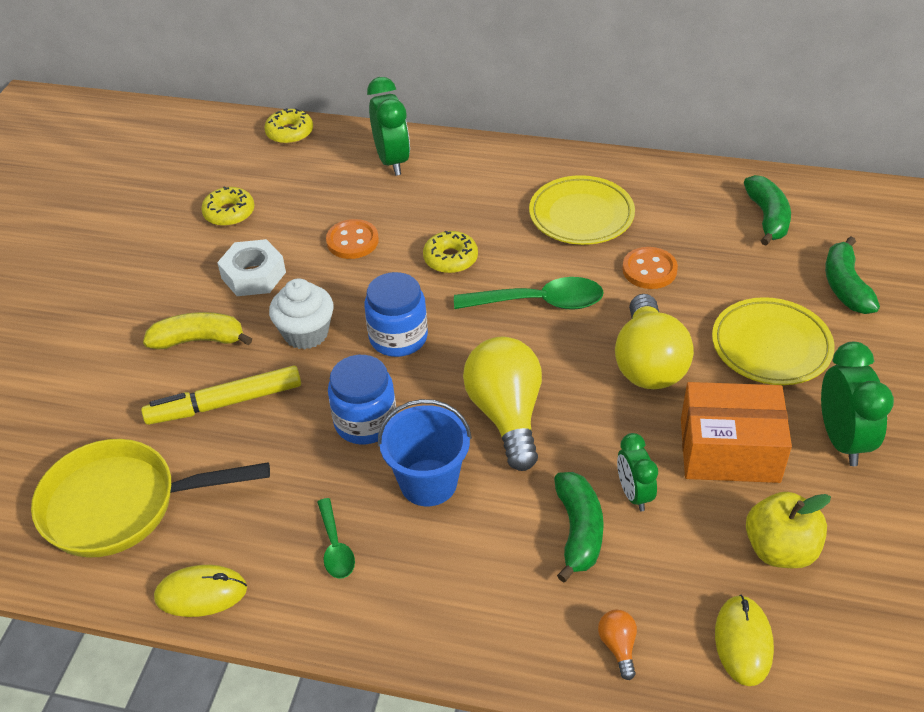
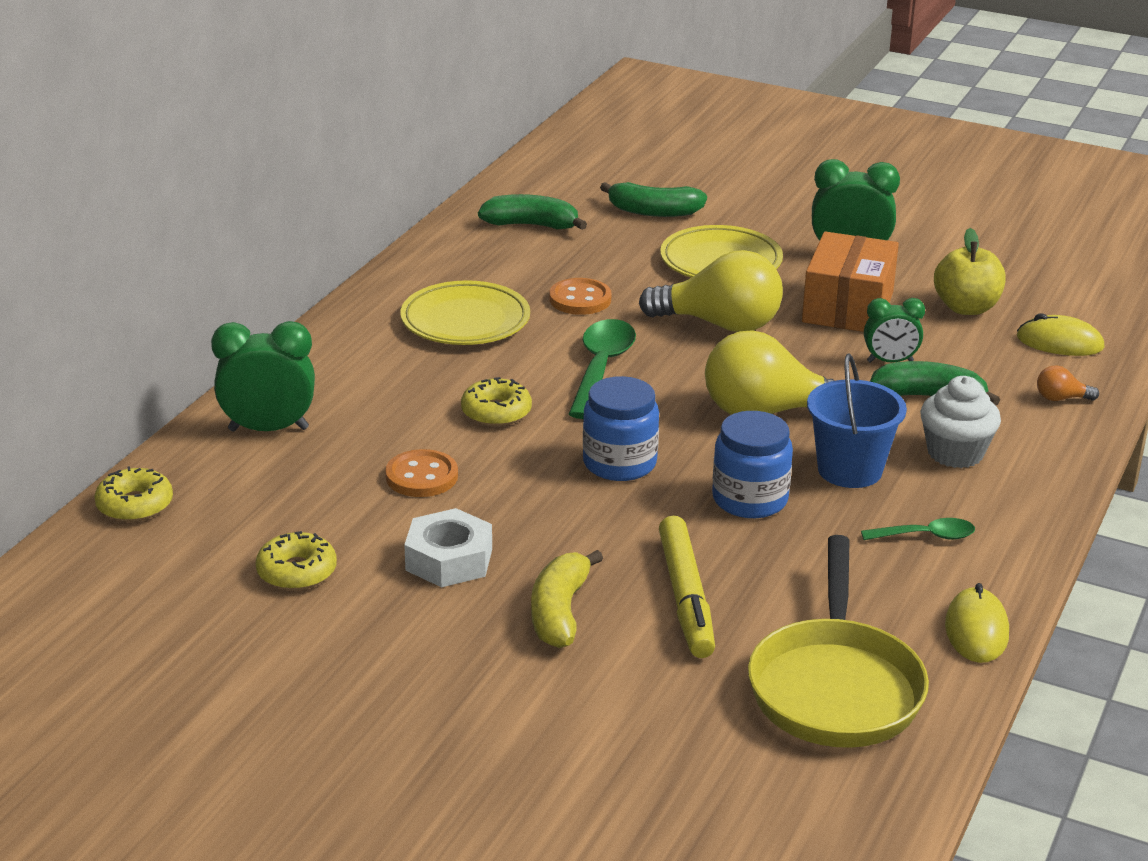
camera: 80 degrees left, 15 degrees down
white cupcake [269,279,334,350] -> white cupcake moved to [920,376,1001,468]

